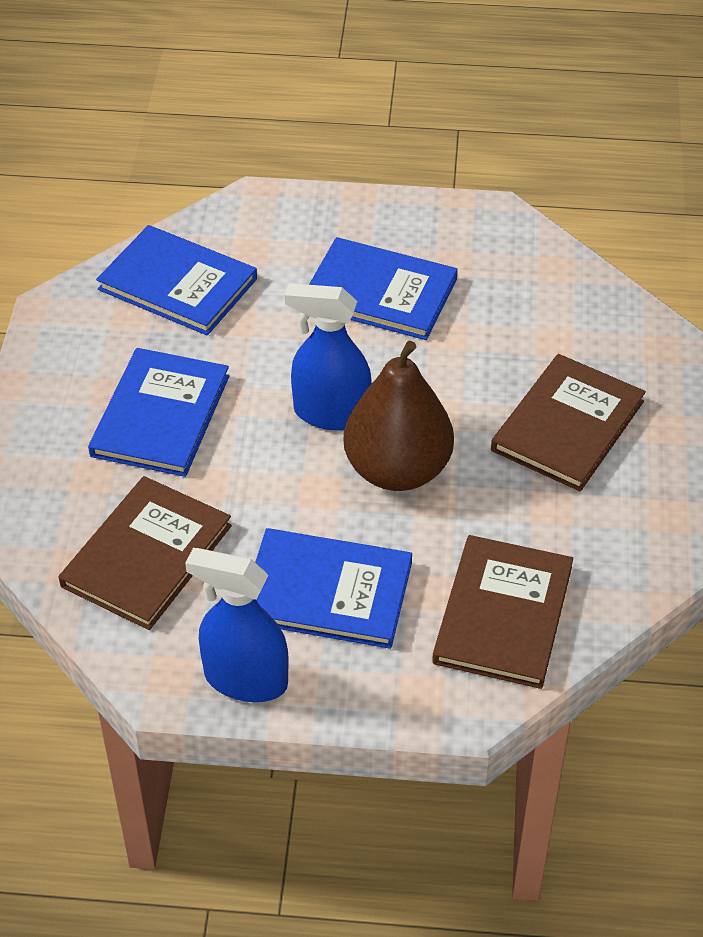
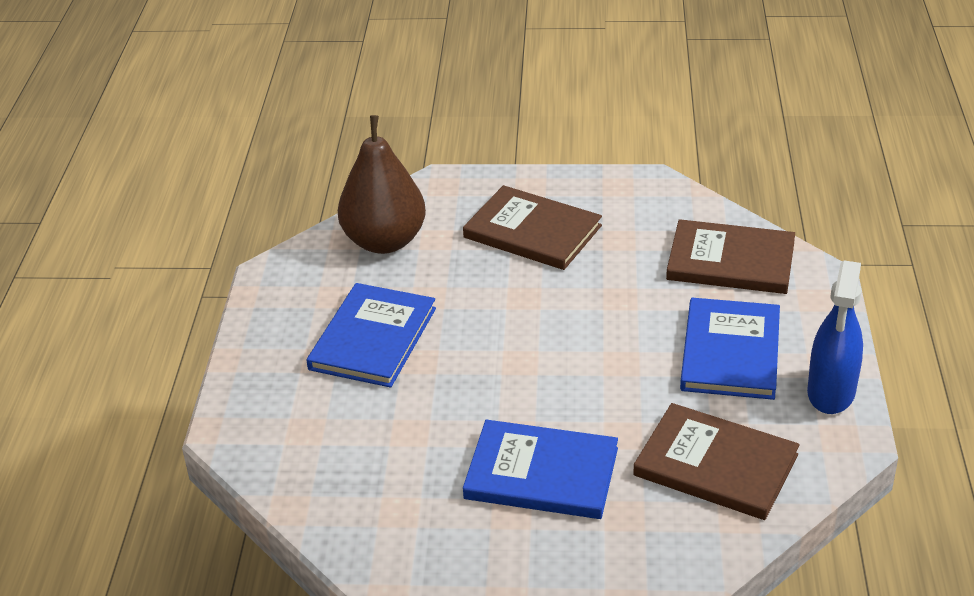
camera: 90 degrees left, 10 degrees down
blue book [96,225,257,335] -> none
blue spray bottle [285,283,372,431] -> none
brown pear [344,341,454,491] -> brown pear moved to [338,115,426,254]

